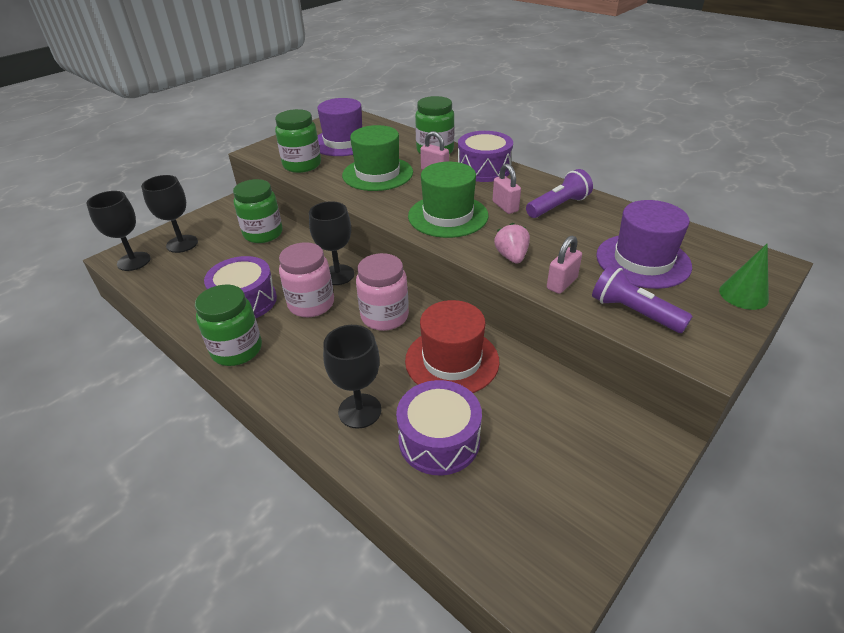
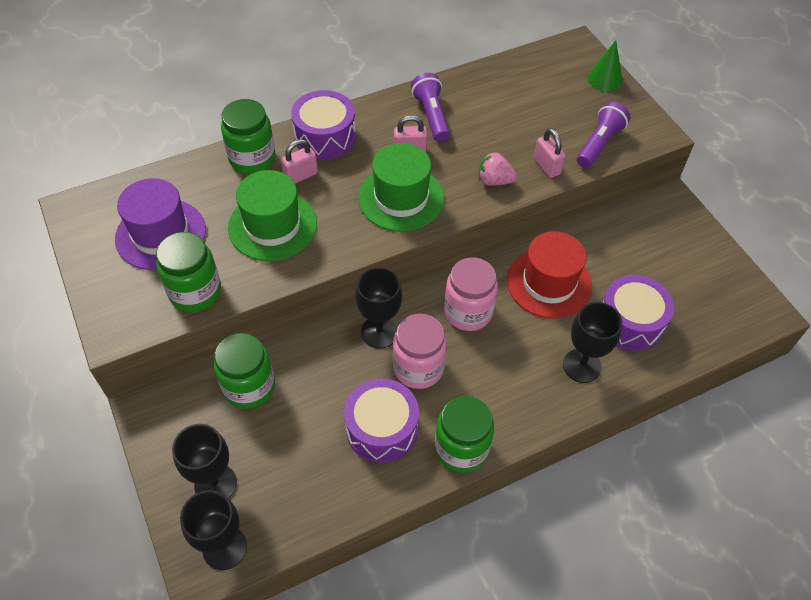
camera: 70 degrees left, 15 degrees up
purple flashlight [592,265,693,333] -> purple flashlight turned 150 degrees clockwise [577,102,630,168]
purple hat [596,200,692,289] -> none

